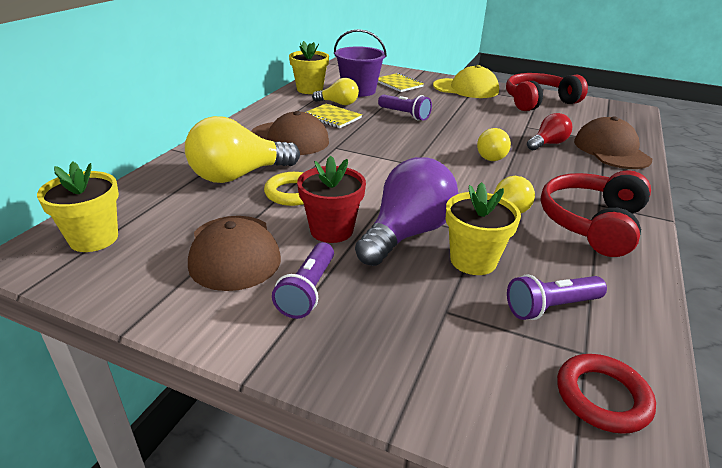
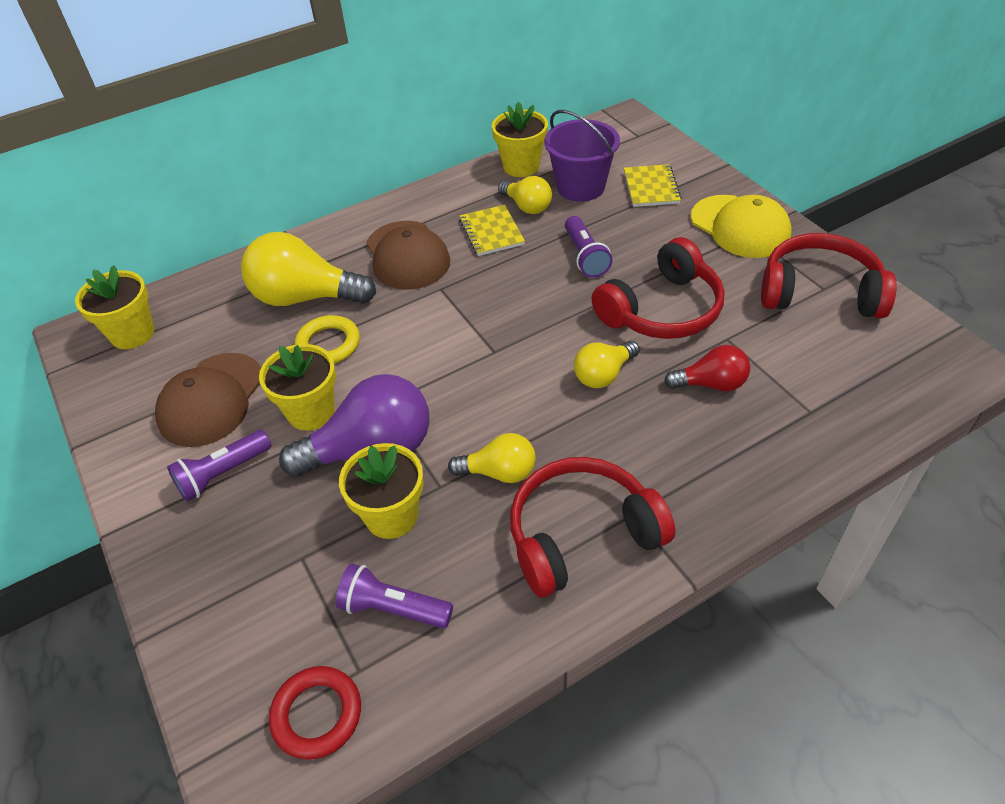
camera: 40 degrees right, 15 degrees up
red flower pot [297,155,366,243] -> yellow flower pot [259,344,336,431]
brown cap [574,116,652,169] -> none
none -> red headphones [592,237,724,339]

